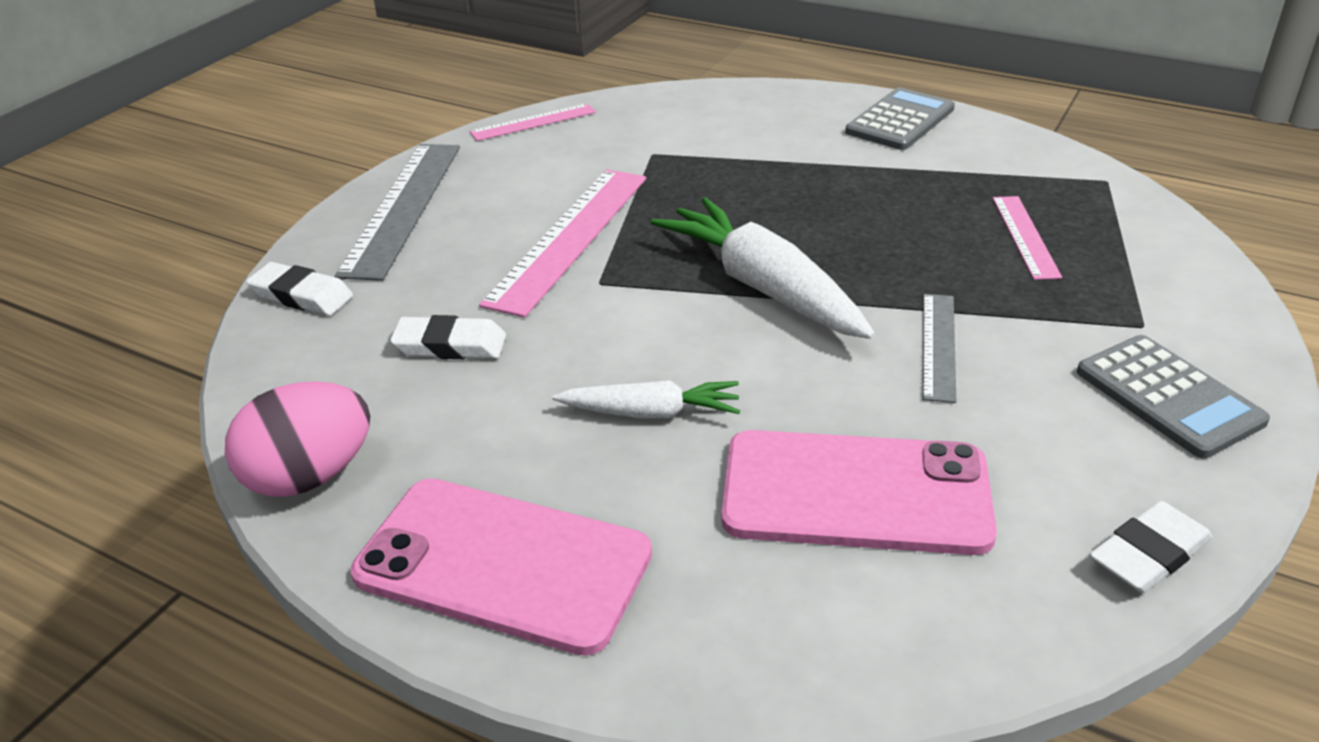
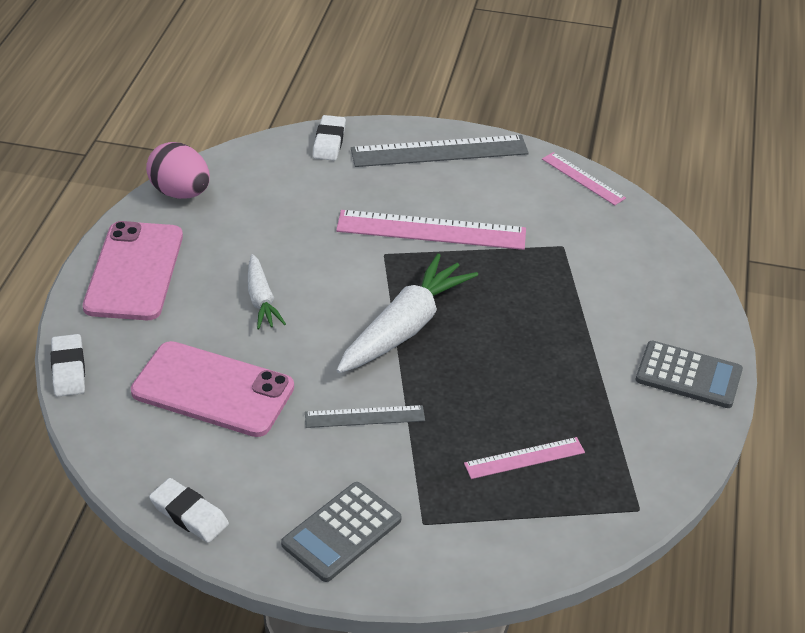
camera: 70 degrees right, 5 degrees up
white eraser [390,315,506,359] -> white eraser moved to [51,334,85,397]
pink phone [722,430,997,555] -> pink phone turned 60 degrees counterclockwise [131,341,294,437]

